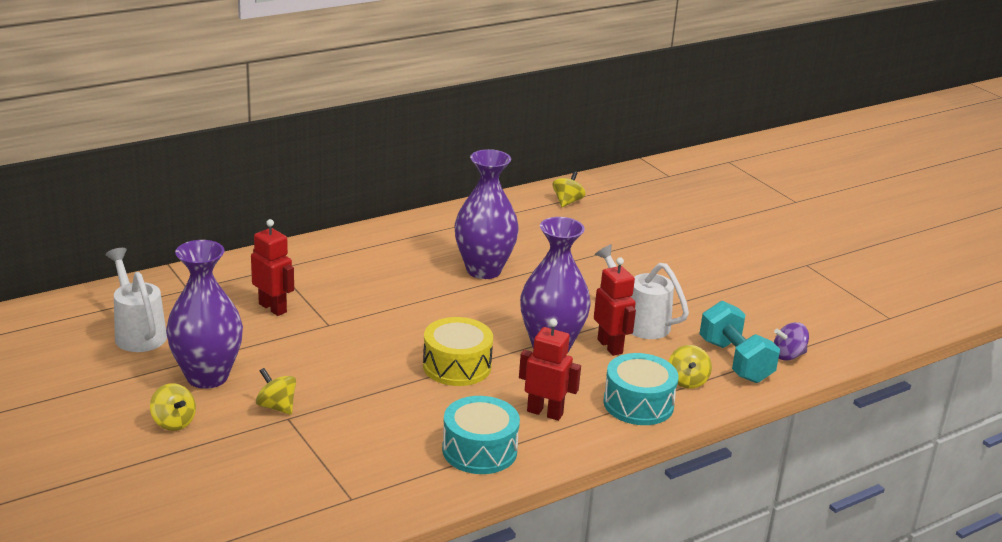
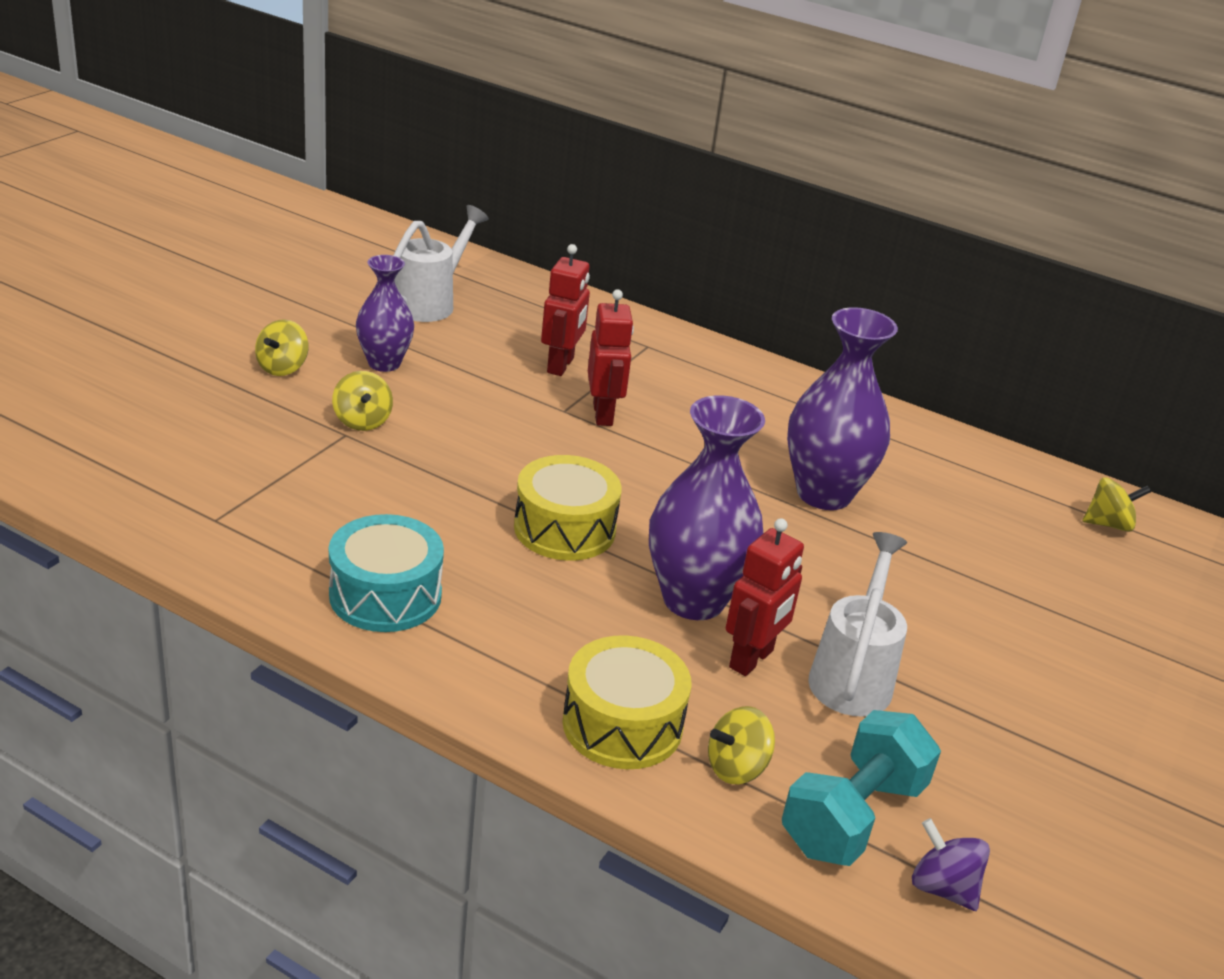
camera: 60 degrees right, 5 degrees up
purple vase [166,240,243,389] -> purple vase [356,255,414,372], size x0.62
yellow spinning top [256,368,296,415] -> yellow spinning top turned 150 degrees clockwise [332,371,393,431]
red robot [519,319,581,421] -> red robot moved to [588,289,634,426]
turquoise drum [603,353,678,425] -> yellow drum [562,635,691,769]

